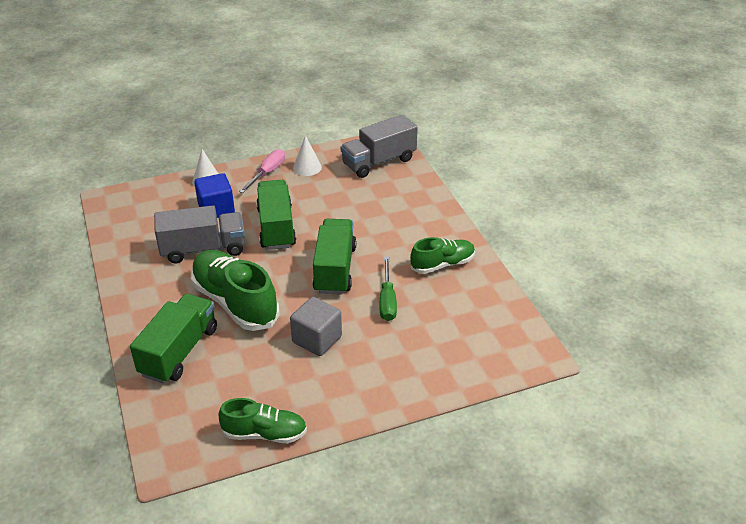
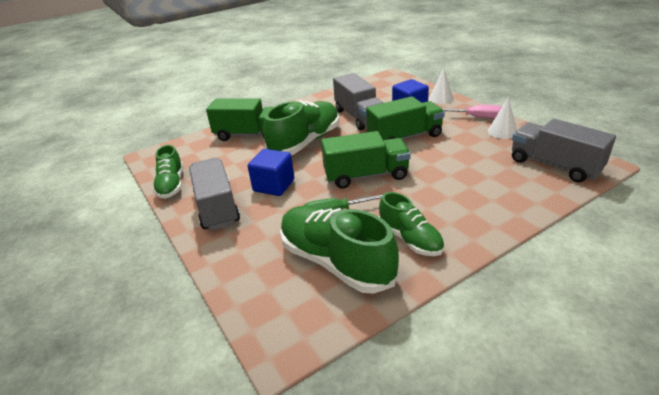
camera: 80 degrees right, 5 degrees down
grey cube [290,297,342,356] -> blue cube [248,149,294,196]
none -> grey truck [189,158,240,230]
none -> green shoe [280,206,399,294]

